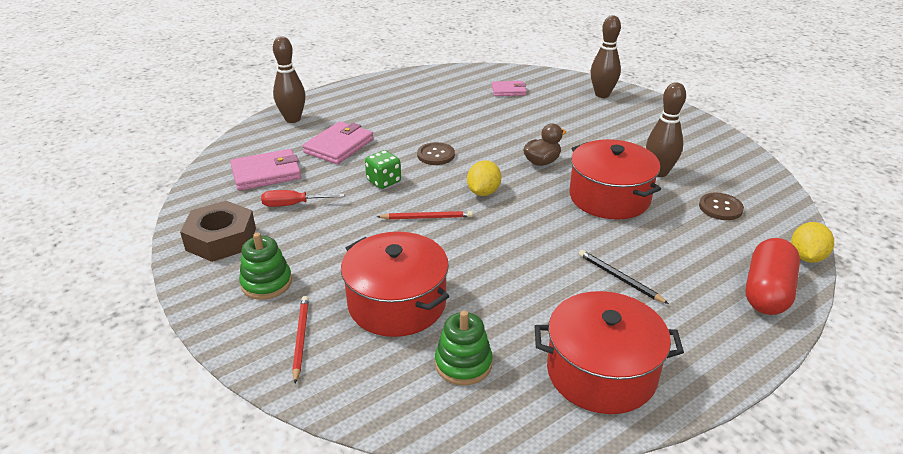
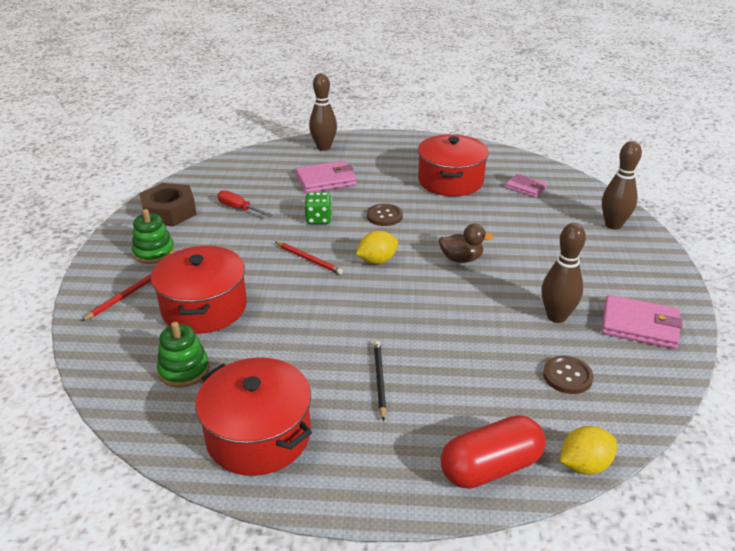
camera: 40 degrees right, 0 degrees up
pink wallet [230,149,301,191] -> pink wallet moved to [601,295,683,349]
red pot [569,139,661,220] -> red pot moved to [418,134,489,196]

